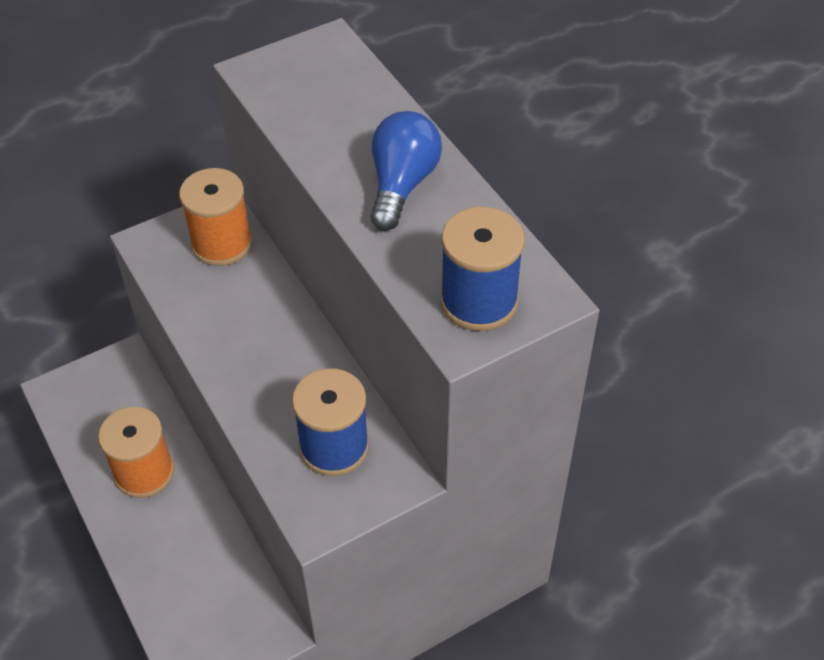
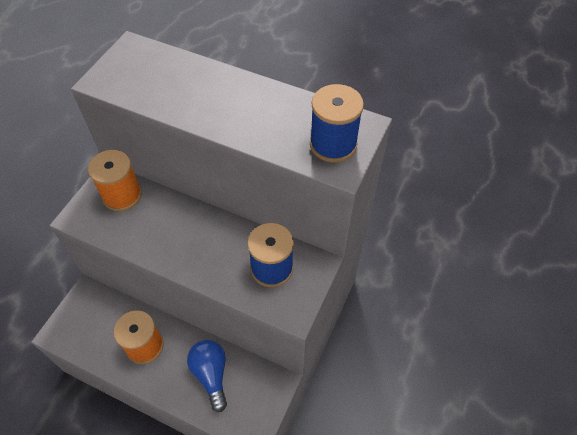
camera: 35 degrees left, 5 degrees up
blue light bulb [370,111,442,231] -> blue light bulb moved to [187,340,227,412]

